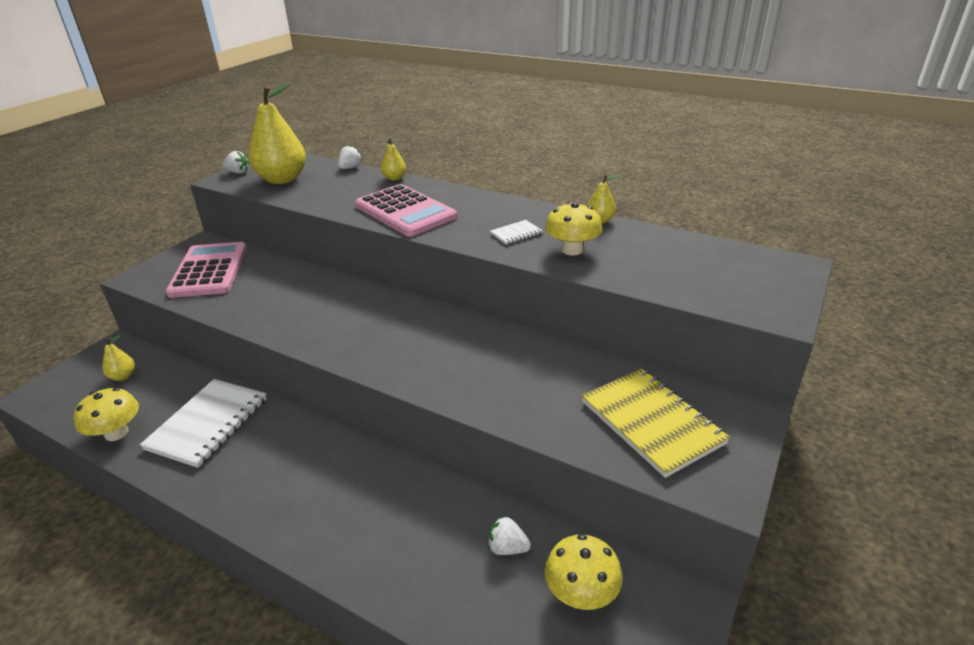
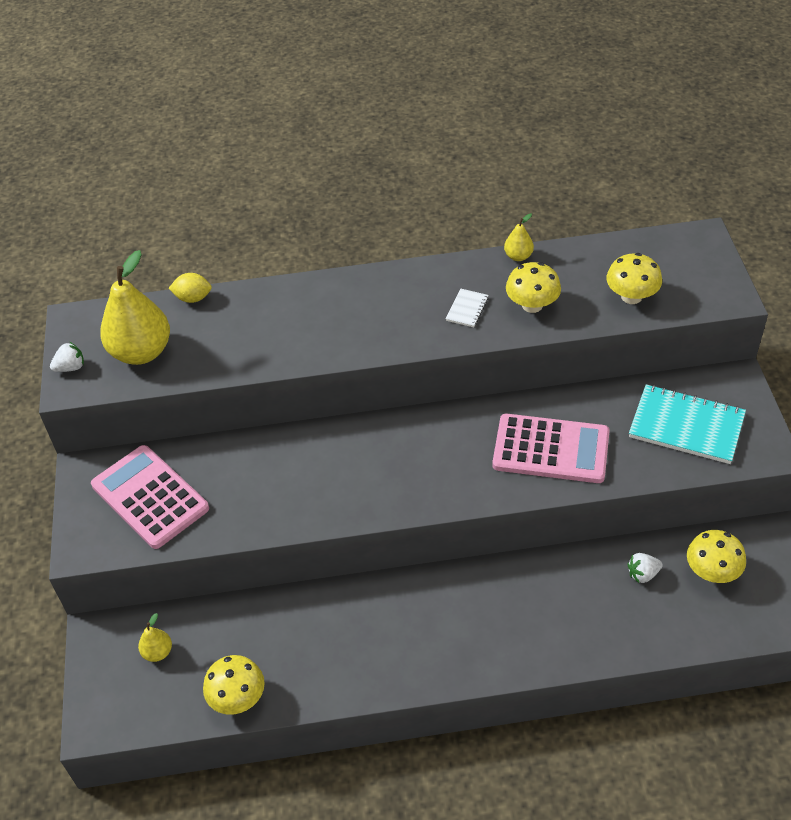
camera: 35 degrees left, 15 degrees up
white notebook [140,379,267,468] -> none
white strawberry [338,145,362,169] -> yellow lemon [169,273,212,303]
pink calculator [355,184,457,237] -> pink calculator moved to [492,414,610,483]
yellow pear [381,138,406,180] -> none
yellow notebook [582,368,730,478] -> turquoise notebook [629,384,746,464]
none -> yellow mushroom [606,253,662,304]

